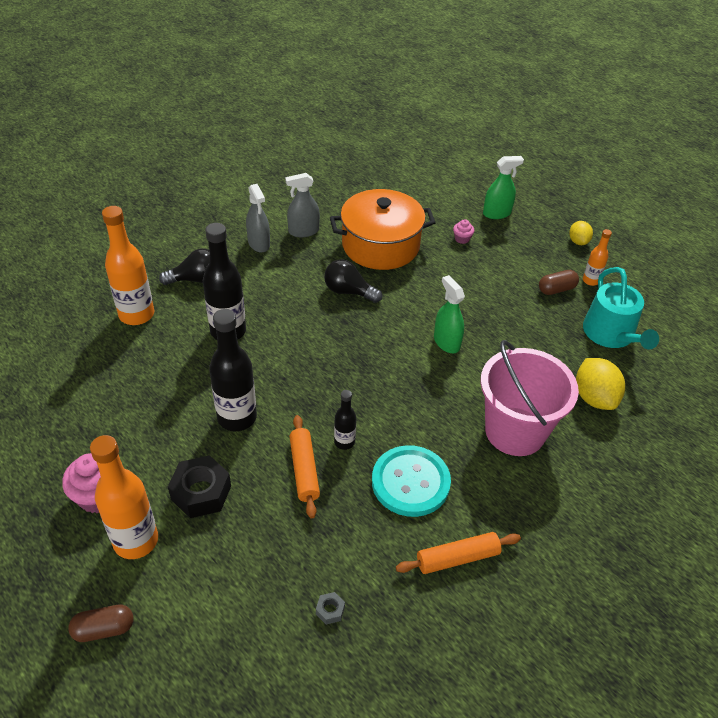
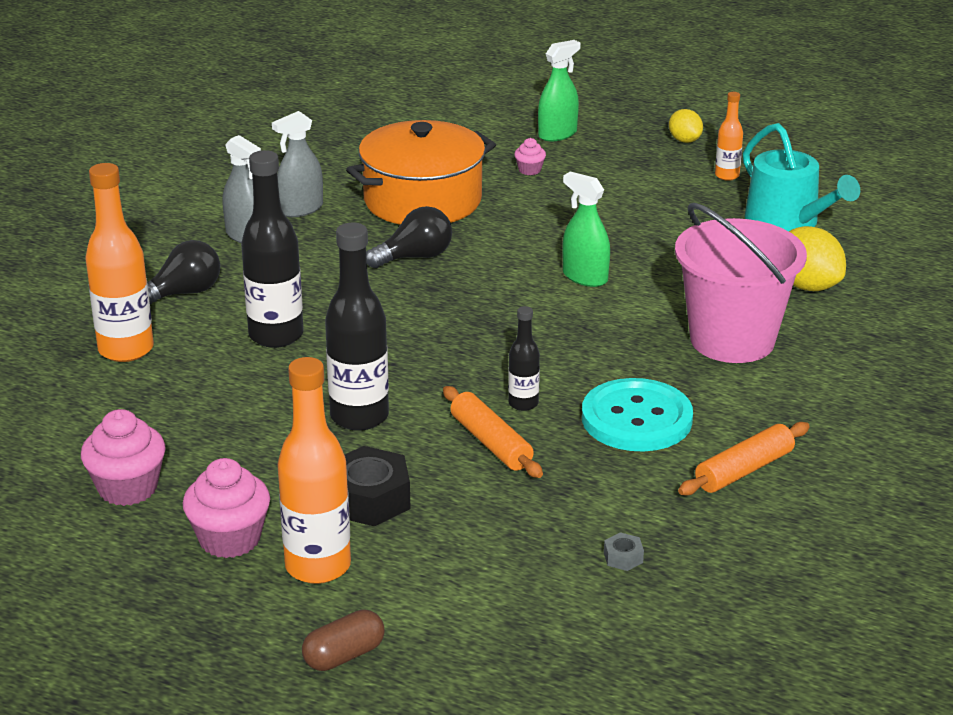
camera: 20 degrees left, 15 degrees down
black light bulb [324,259,382,303] -> black light bulb turned 150 degrees clockwise [366,206,452,268]
brown capsule [539,270,579,295] -> none
none -> pink cupcake [81,409,165,506]

